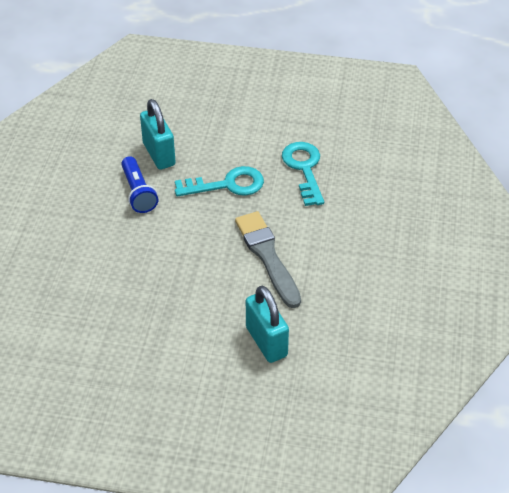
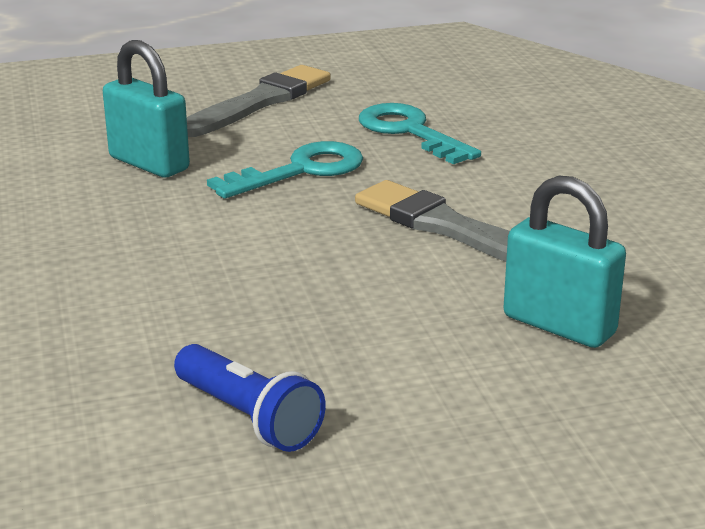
camera: 25 degrees left, 20 degrees down
blue flashlight [121,156,158,213] -> blue flashlight moved to [174,344,326,452]
none -> grey brush [187,65,331,137]

